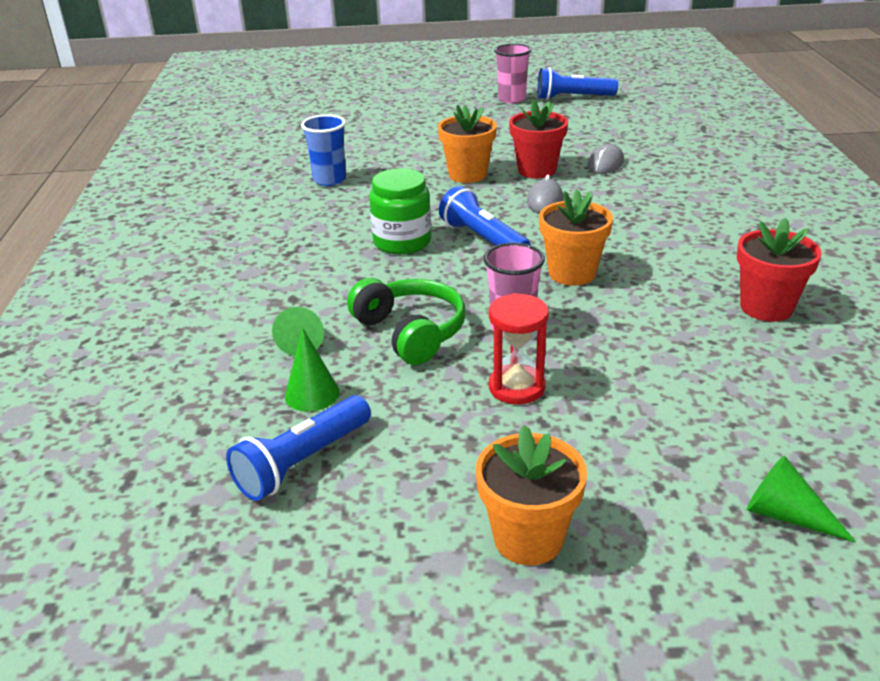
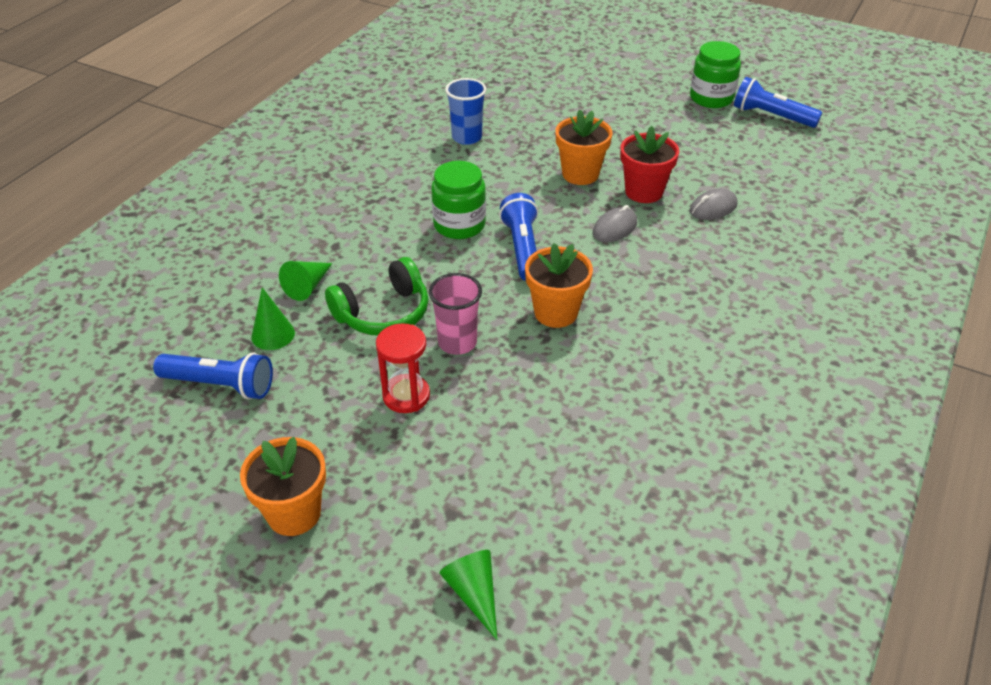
camera: 30 degrees right, 10 degrees up
blue flashlight [226,395,371,501] -> blue flashlight turned 150 degrees counterclockwise [153,352,273,399]
green headphones [347,278,466,365] -> green headphones turned 60 degrees clockwise [325,257,428,335]
pink cup [494,44,531,104] -> green jar [690,41,741,108]
red flower pot [737,218,822,322] -> none

